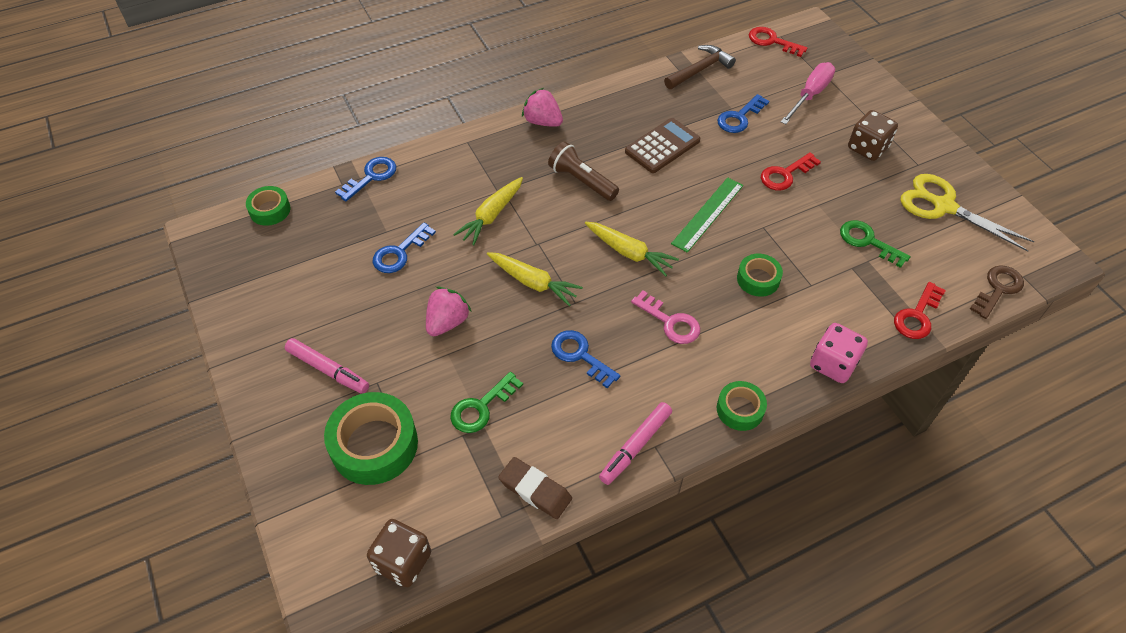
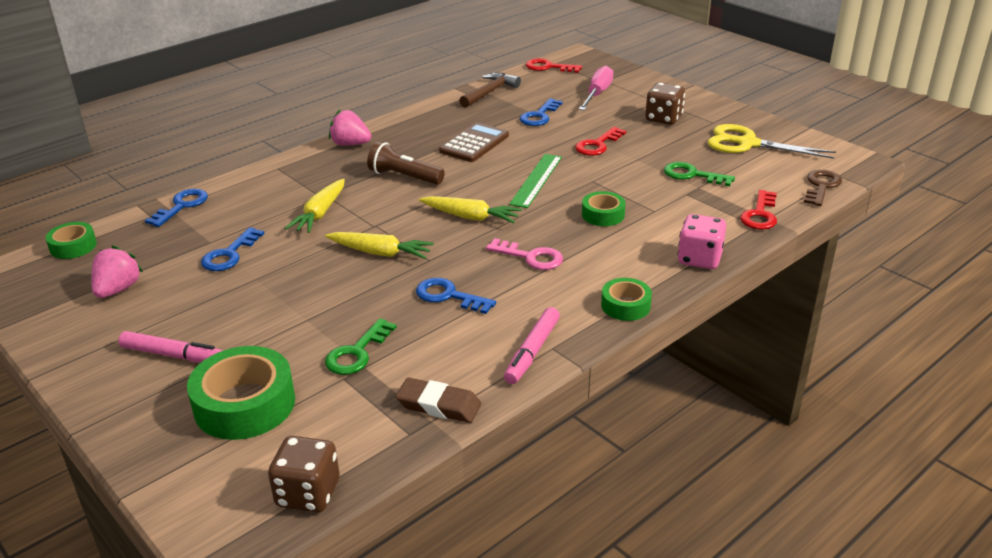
camera: 15 degrees left, 20 degrees down
pink strawberry [426,287,472,336] -> pink strawberry moved to [91,245,143,298]

